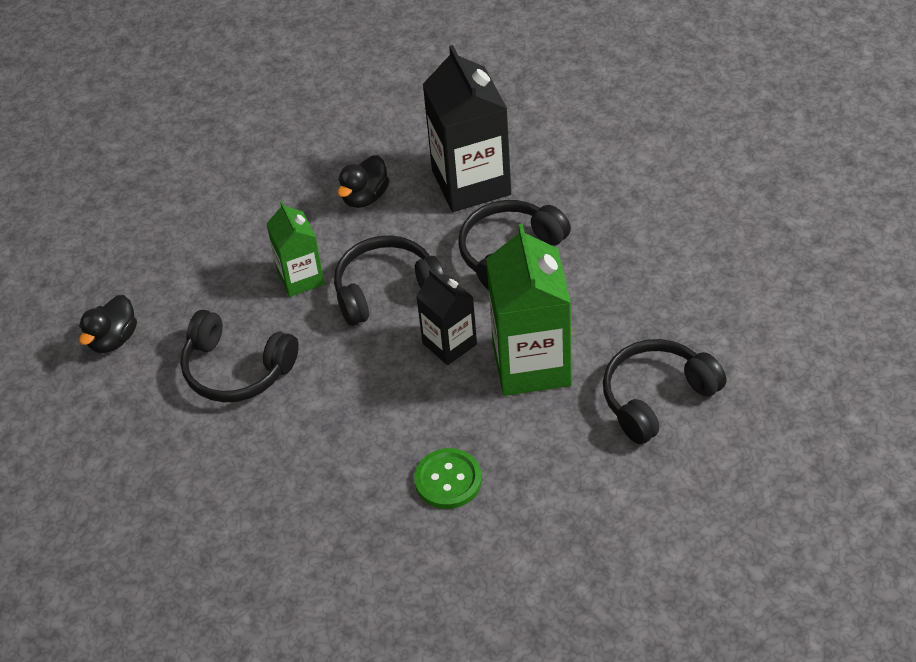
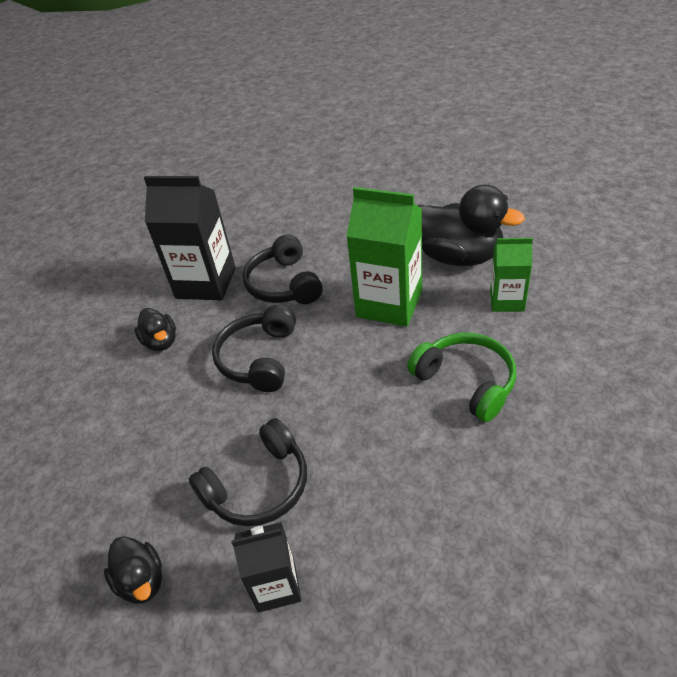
camera: 60 degrees left, 5 degrees down
green carton [267,201,325,297] -> green carton moved to [490,238,533,312]
green button [414,448,482,509] -> green headphones [407,332,516,422]
black carton [416,269,477,365] -> black carton moved to [231,522,301,613]
black headphones [603,339,727,444] -> black duck [417,185,525,266]

